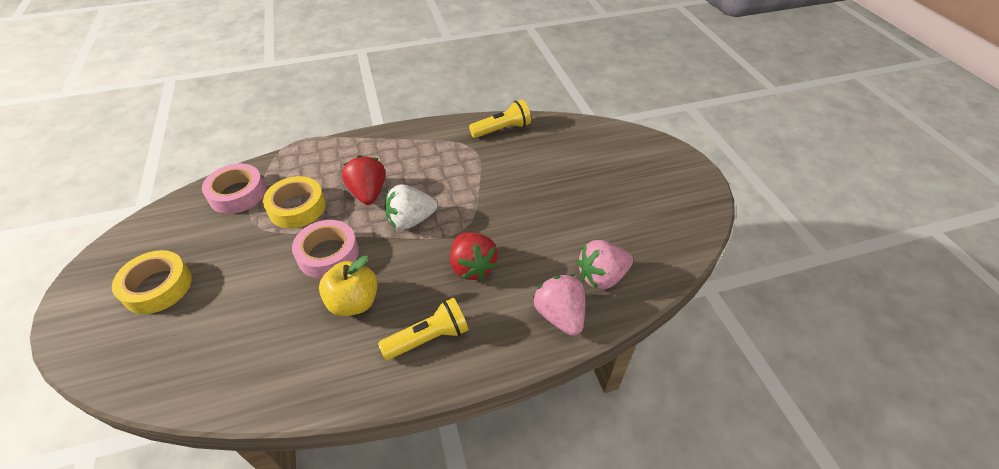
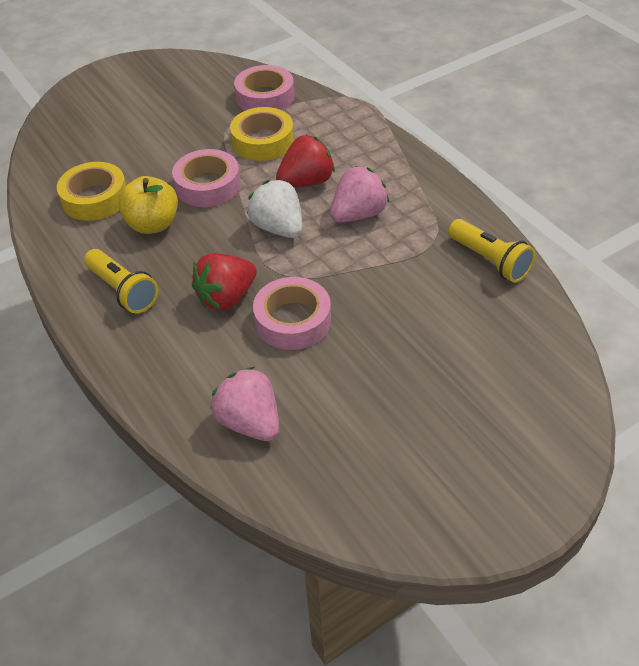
camera: 75 degrees right, 0 degrees up
yellow tape [112,250,192,314] -> yellow tape moved to [57,162,126,221]
pink strawberry [534,274,585,336] -> pink strawberry moved to [330,166,389,223]
none -> pink tape [253,277,331,350]

